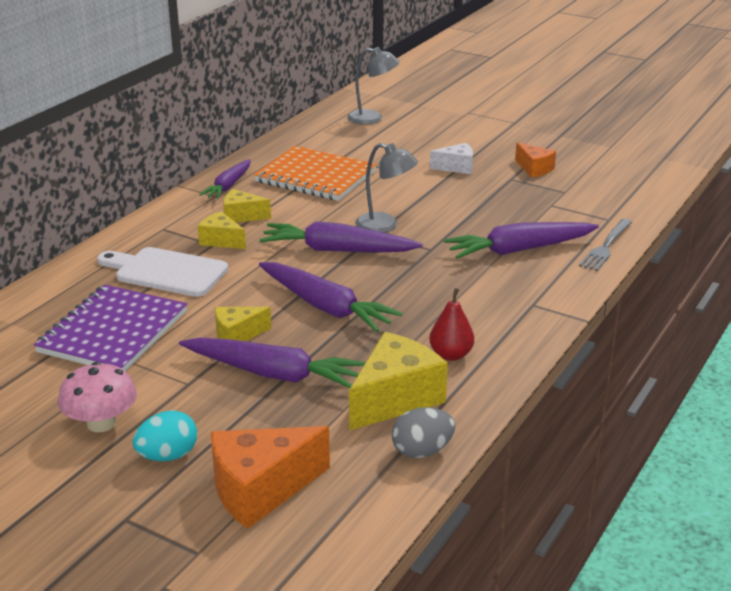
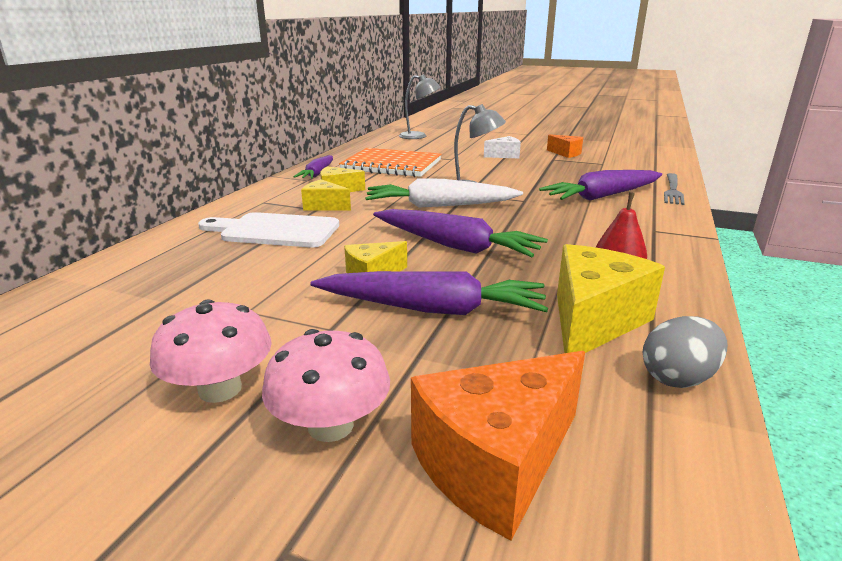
camera: 10 degrees left, 5 degrees down
purple notebook [34,285,187,371] -> none
turquoise egg [133,410,197,461] -> pink mushroom [262,329,390,442]
purple carrot [259,221,423,253] -> white carrot [365,178,523,208]

